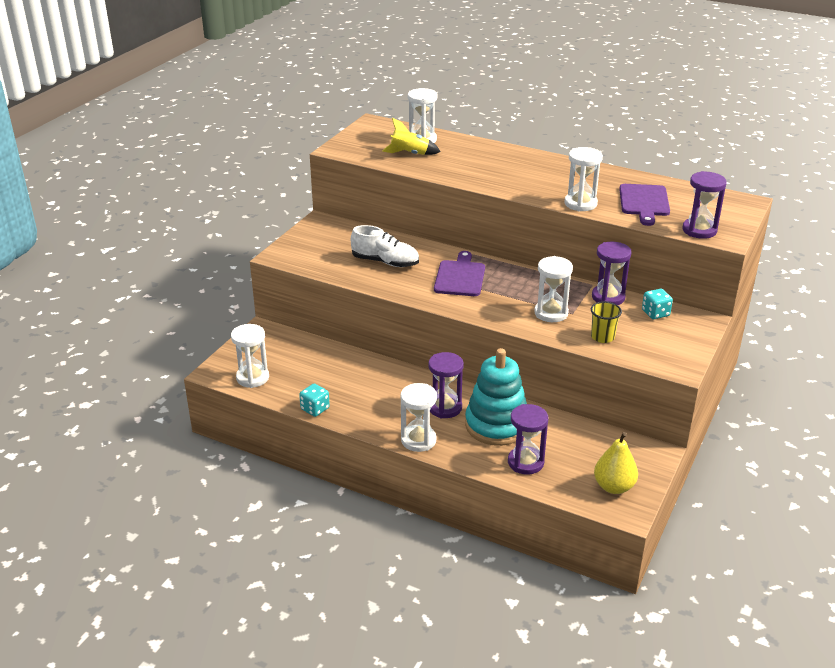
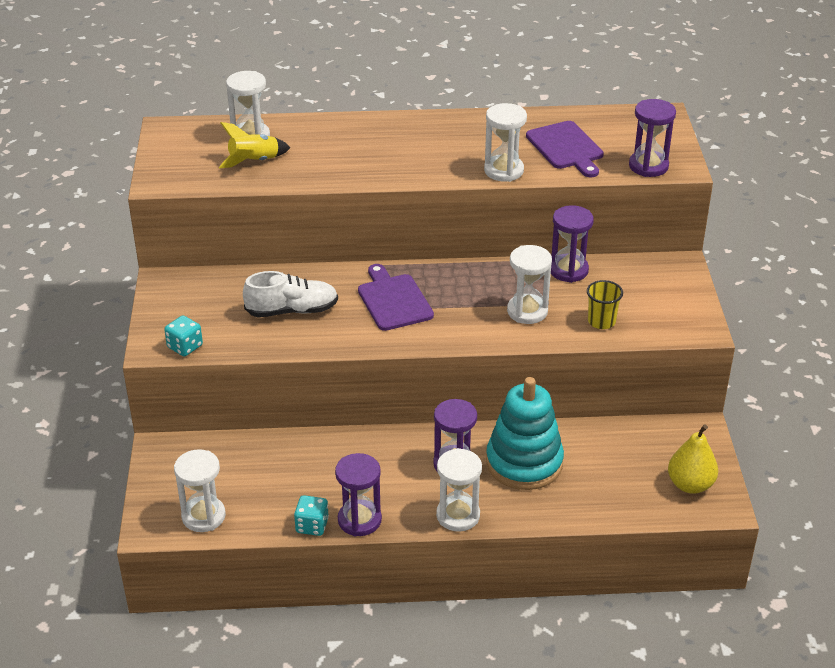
camera: 30 degrees left, 5 degrees up
purple hourglass [508,404,548,475] -> purple hourglass moved to [335,453,382,537]
turquoise dice [642,289,673,319] -> turquoise dice moved to [164,316,203,356]

